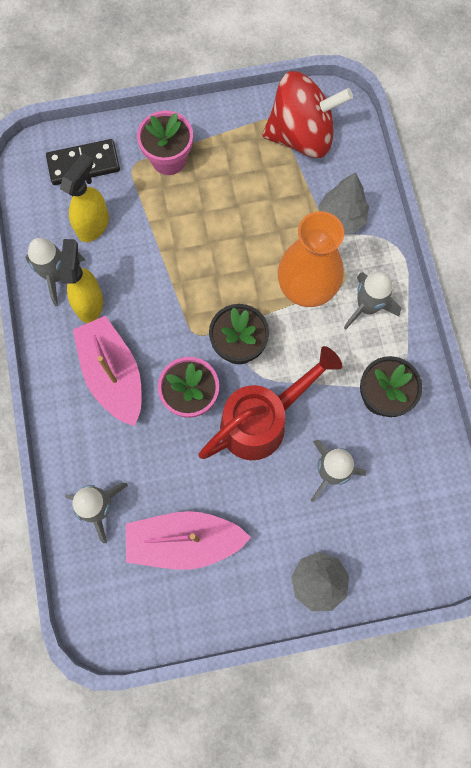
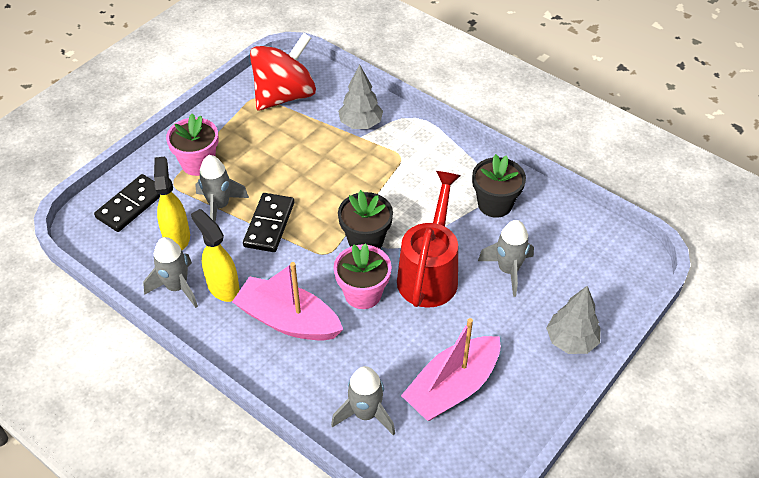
camera: 40 degrees left, 25 degrees down
orange vase [278,211,344,307] -> none
grey rocket [344,272,401,330] -> grey rocket moved to [195,155,249,223]
none -> black domino [243,193,294,252]

